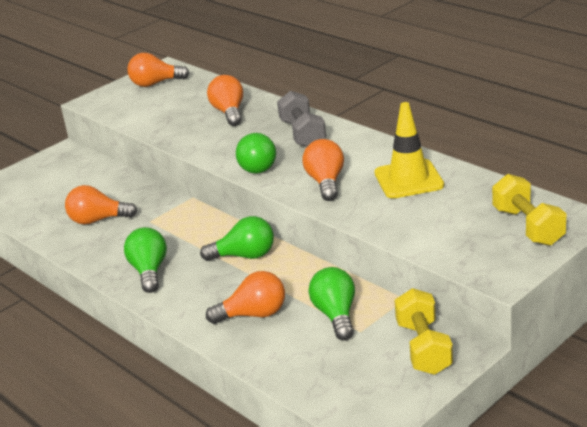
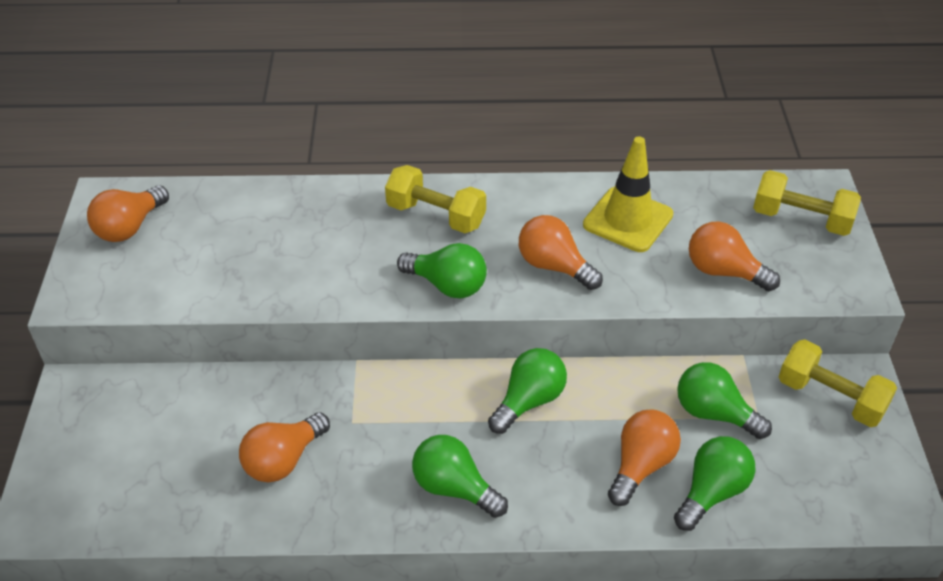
camera: 50 degrees left, 15 degrees up
orange light bulb [207,75,243,126] -> orange light bulb moved to [689,221,780,291]
grey dumbbell [277,91,326,147] -> yellow dumbbell [385,165,486,233]
none -> green light bulb [674,436,756,531]

